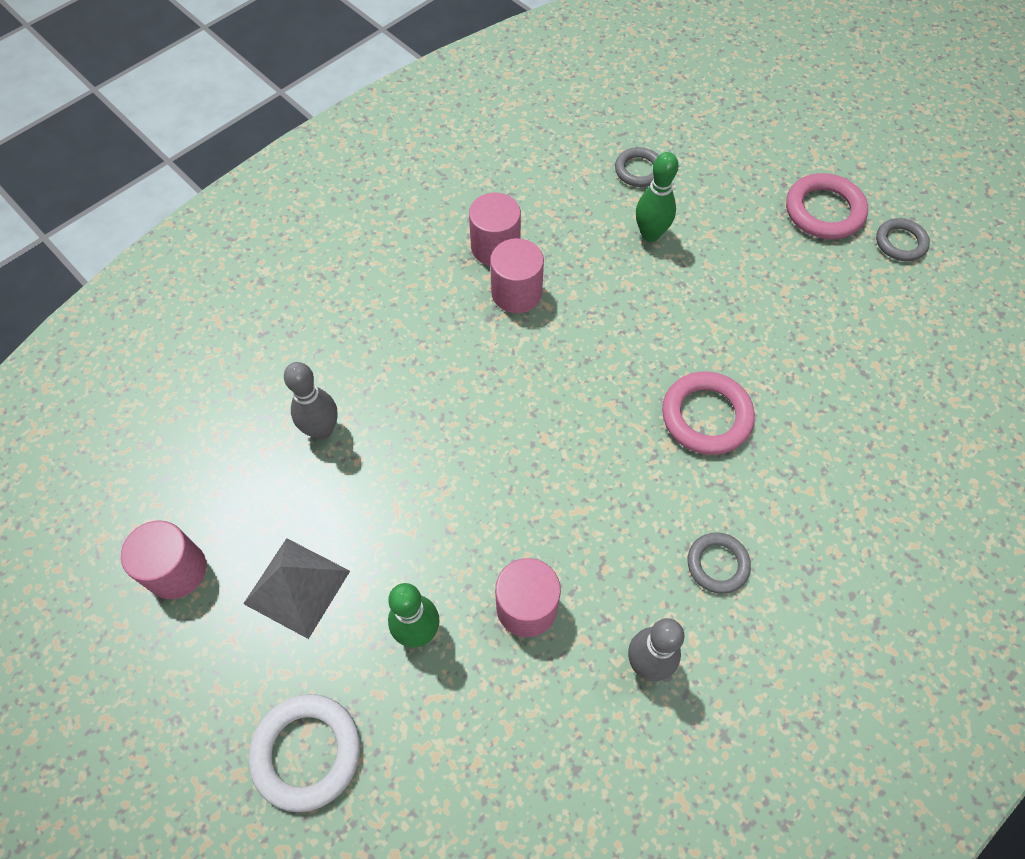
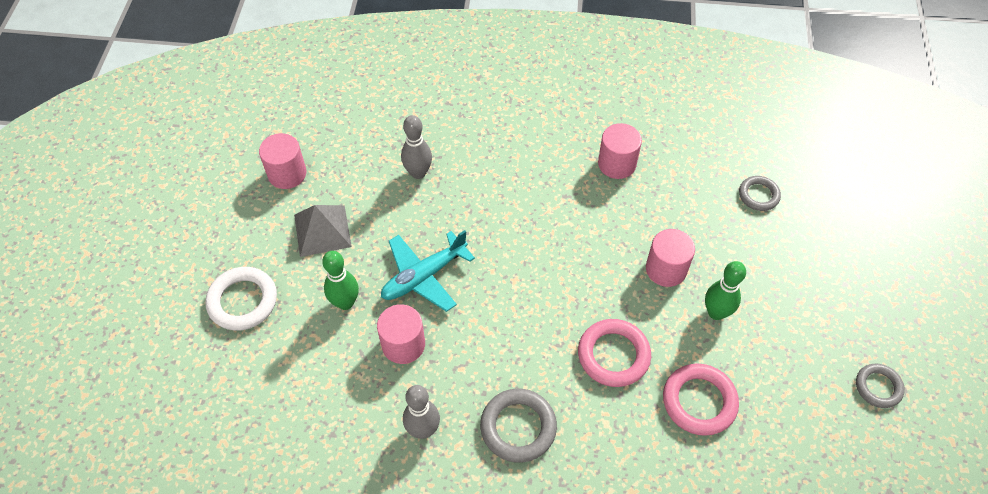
camera: 50 degrees right, 5 degrees down
pink cylinder [490,238,544,313] -> pink cylinder moved to [646,229,695,287]
green bowling pin [636,152,678,242] -> green bowling pin moved to [705,261,746,320]
grey ring [688,532,751,594] -> grey ring [480,389,557,463], size x1.58
pink ring [786,173,868,239] -> pink ring moved to [663,363,739,436]
none -> turquoise plane [381,230,475,312]

